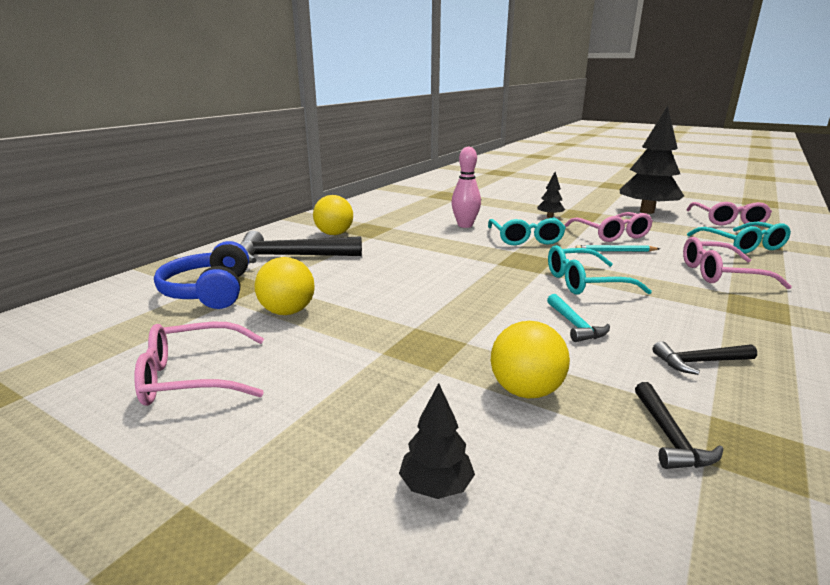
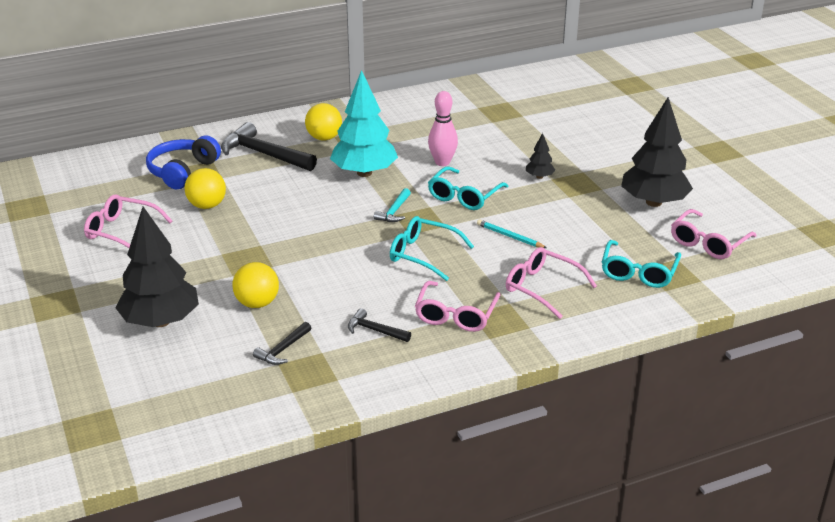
camera: 35 degrees right, 10 degrees up
black tree [399,383,475,499] -> black tree [115,207,199,327], size x2.27
turquoise hammer [547,294,610,342] -> turquoise hammer moved to [374,188,411,222]
pink glasses [564,212,653,242] -> pink glasses moved to [415,281,500,332]
none -> turquoise tree [330,70,398,177]

